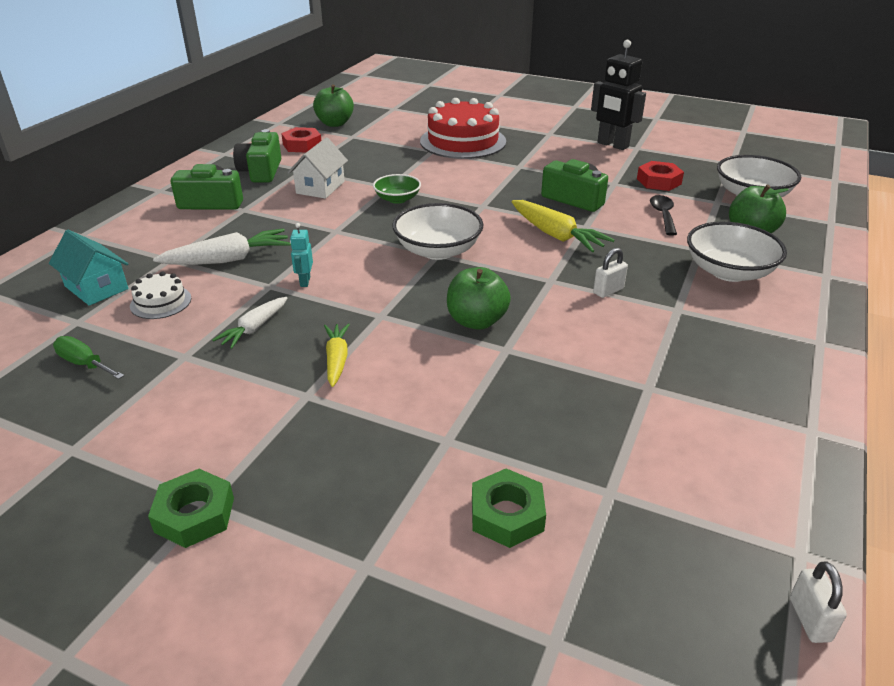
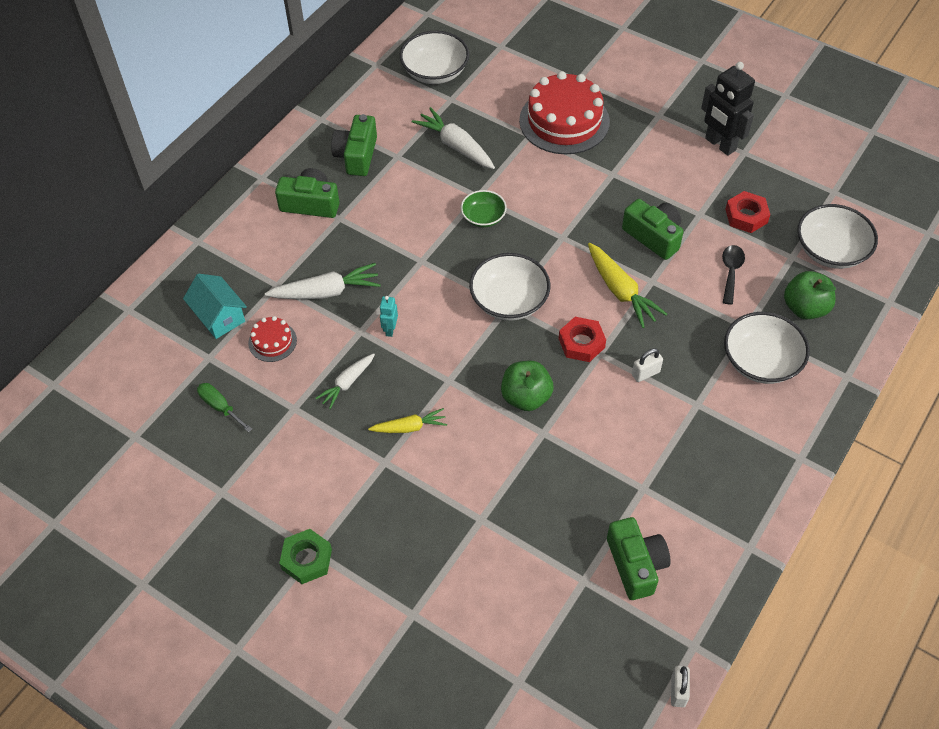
camera: 10 degrees right, 20 degrees up
white cake [130,271,191,319] -> red cake [248,316,297,362]
red nut [281,127,321,152] -> red nut moved to [559,317,606,362]
white house [288,137,348,199] -> none
green apple [313,84,354,127] -> white bowl [400,31,469,84]
yellow carrot [324,323,350,387] -> yellow carrot turned 75 degrees clockwise [368,408,447,433]
green nut [472,468,546,548] -> none
none -> white carrot [412,107,495,169]
none -> green camera [607,517,670,600]

